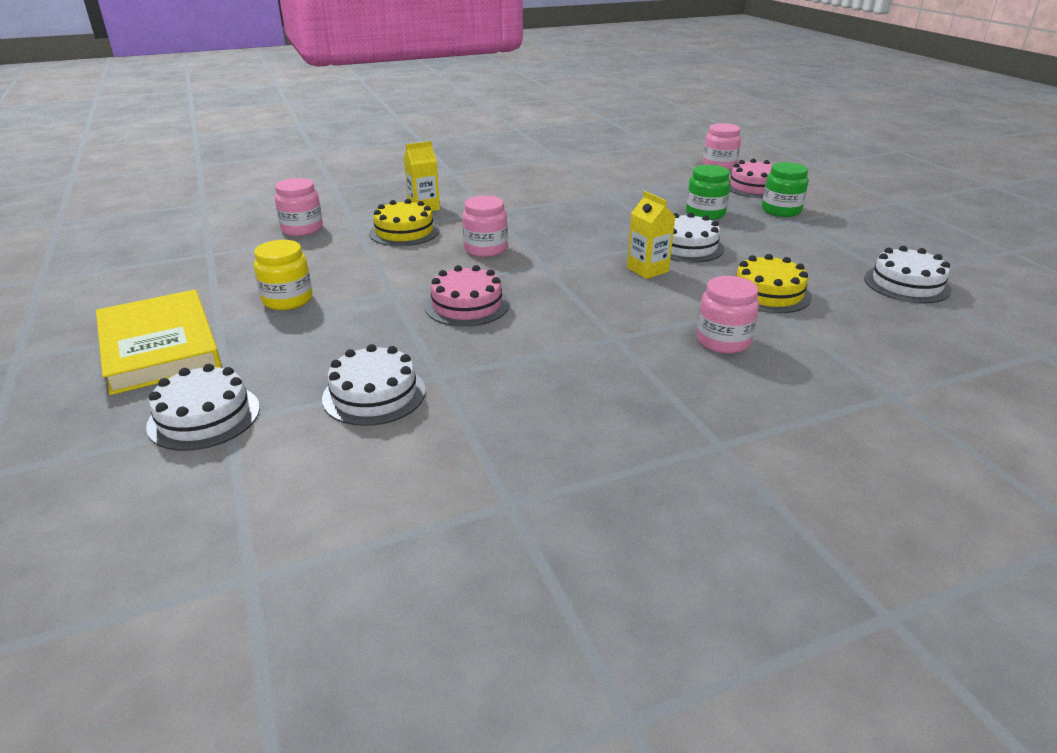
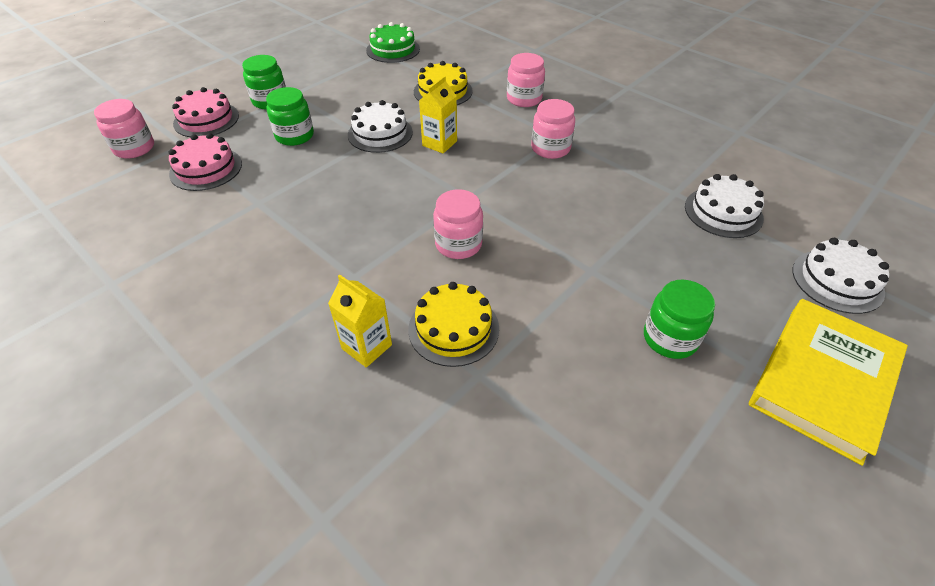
camera: 115 degrees left, 15 degrees up
yellow jar [254,240,312,310] -> green jar [644,279,715,359]
pink jar [275,178,323,236] -> pink jar moved to [531,99,575,159]
pink cake [425,265,509,327] -> pink cake moved to [169,133,242,191]
white cake [864,246,951,303] -> green cake [366,22,420,63]

